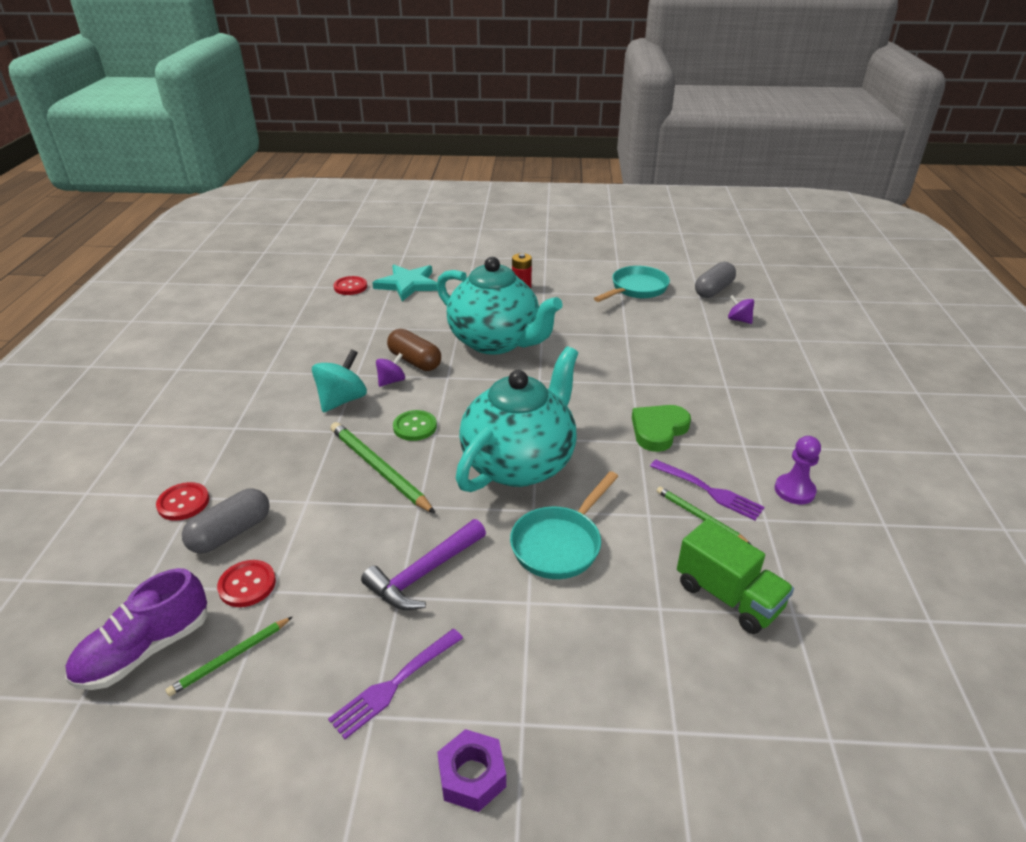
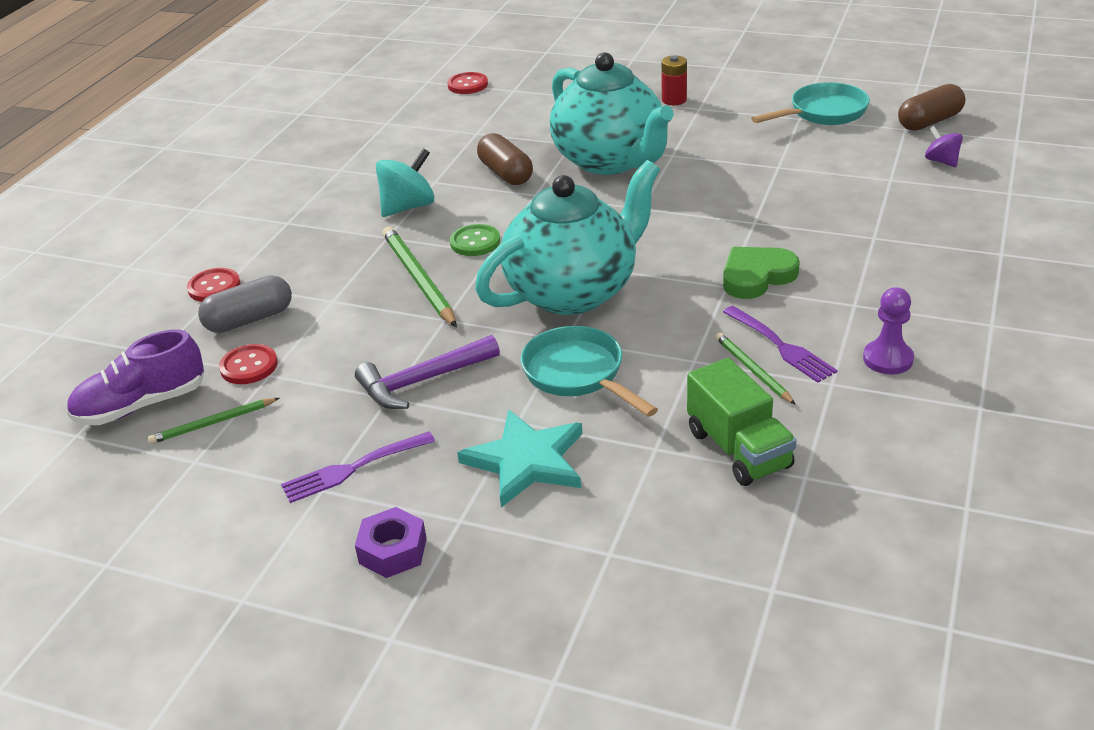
camera: 20 degrees right, 0 degrees up
turquoise star [372,264,438,301] -> turquoise star moved to [457,410,583,508]
purple spinning top [376,353,405,387] -> none
turquoise pan [510,471,619,579] -> turquoise pan turned 90 degrees clockwise [521,326,658,417]
grey capsule [695,262,736,298] -> brown capsule [898,84,965,131]

